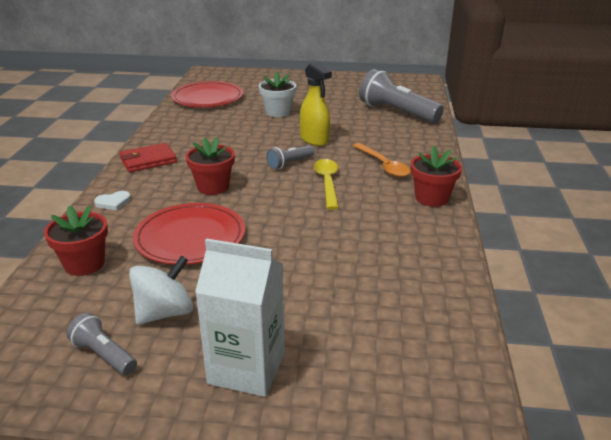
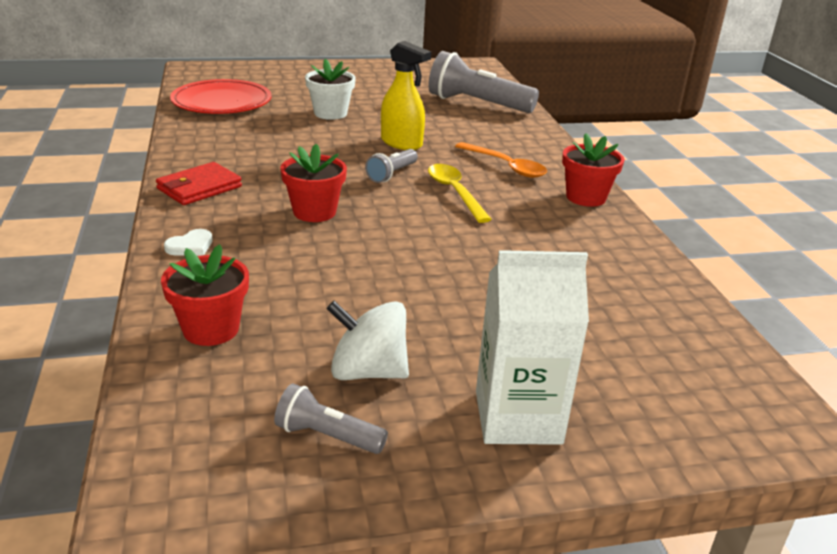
camera: 20 degrees left, 0 degrees up
white spinning top [129,256,194,325] -> white spinning top turned 105 degrees counterclockwise [327,301,409,380]
red plate [133,203,245,265] -> none

